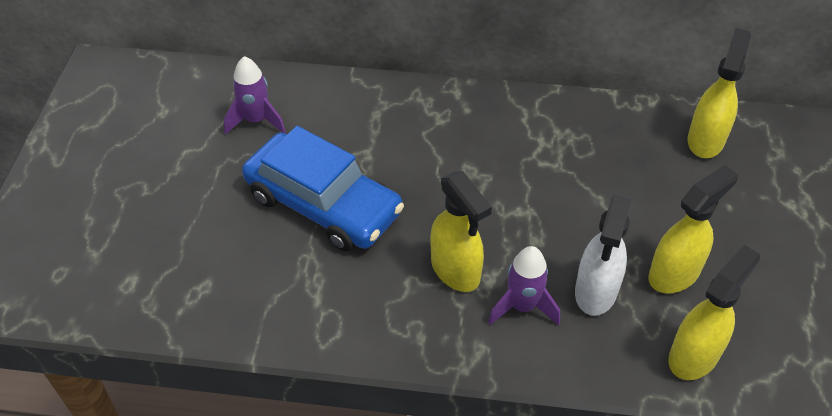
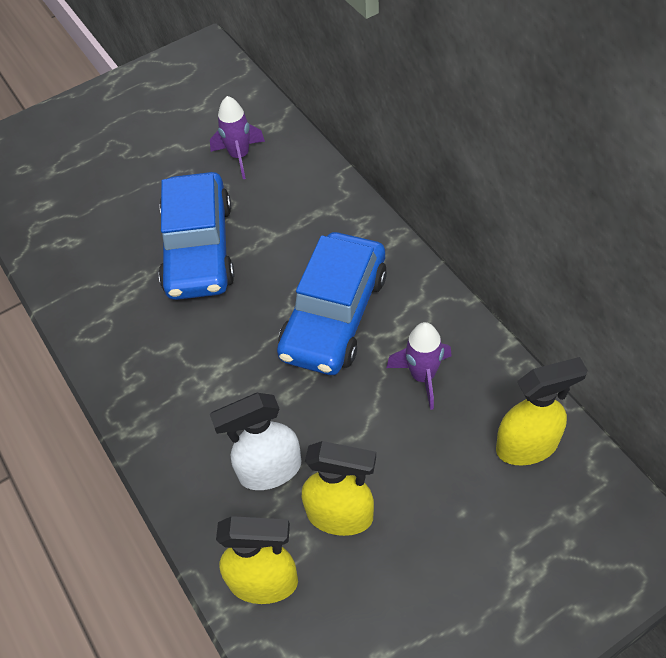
camera: 55 degrees right, 5 degrees up
yellow spray bottle [431,171,492,292] -> none
purple rocket [488,246,560,325] -> purple rocket moved to [386,322,452,410]
none -> blue car [277,232,387,375]

